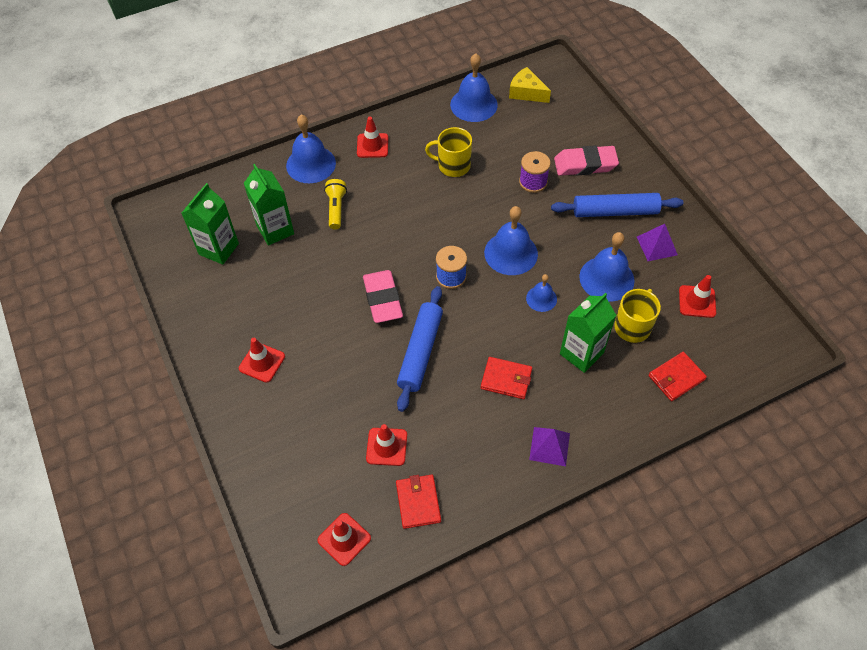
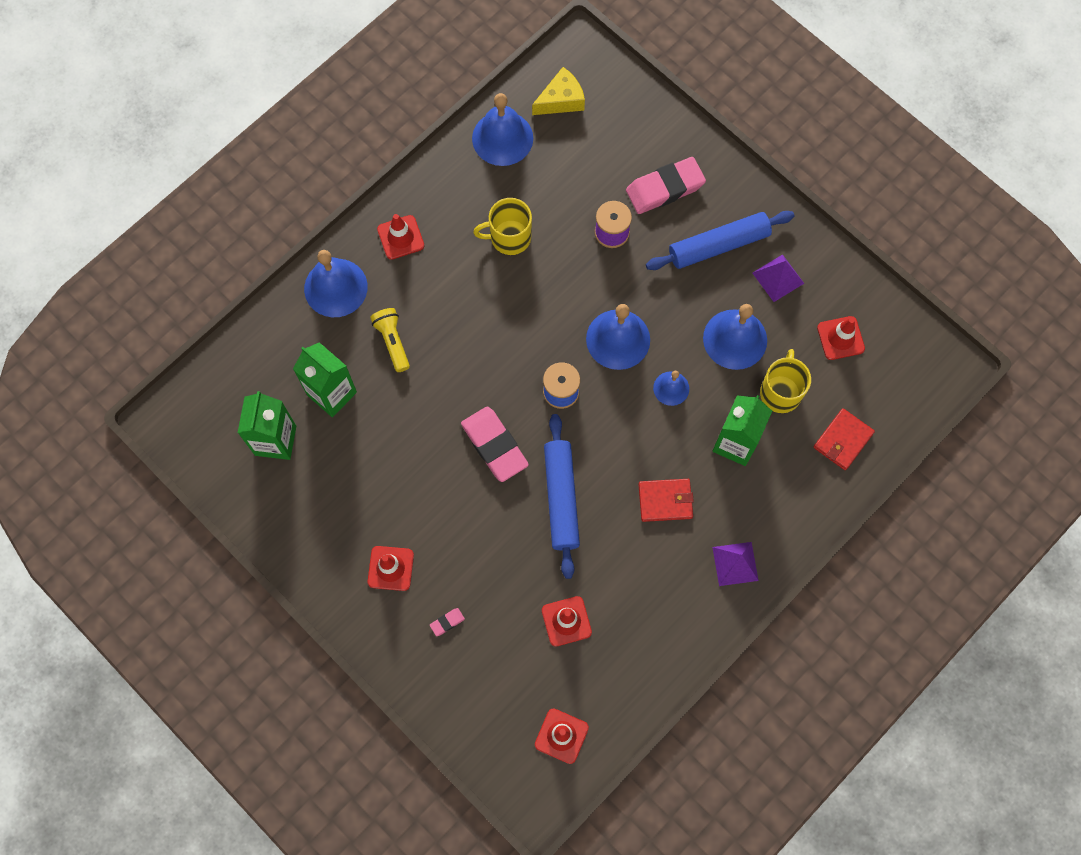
camera: 20 degrees left, 15 degrees up
red wallet [396,475,441,529] -> none
yellow cheese [509,67,551,103] -> yellow cheese turned 135 degrees clockwise [532,67,585,115]
none -> pink eraser [430,608,465,636]

